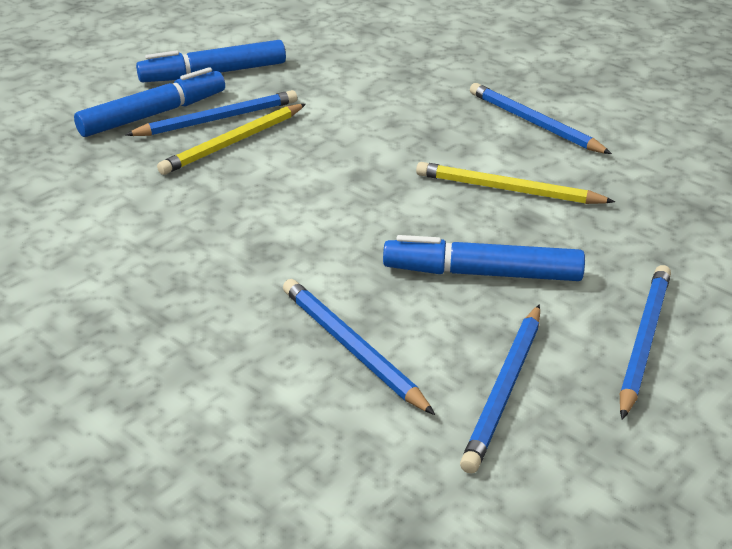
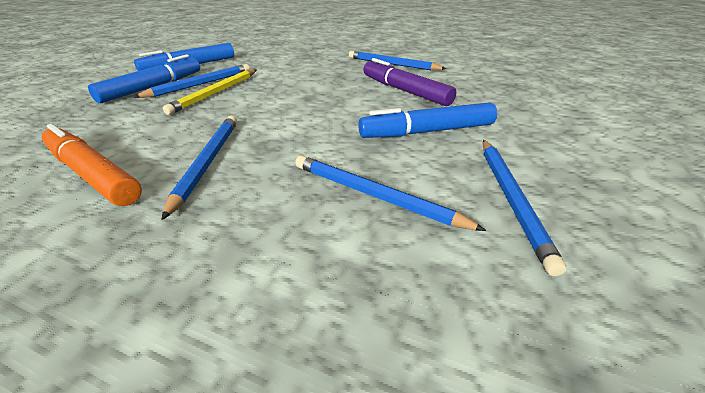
camera: 20 degrees left, 0 degrees up
yellow pencil [416,162,615,204] -> purple marker [363,58,456,106]
blue pencil [620,265,671,420] -> blue pencil moved to [162,116,237,220]
none -> orange marker [42,124,142,206]

